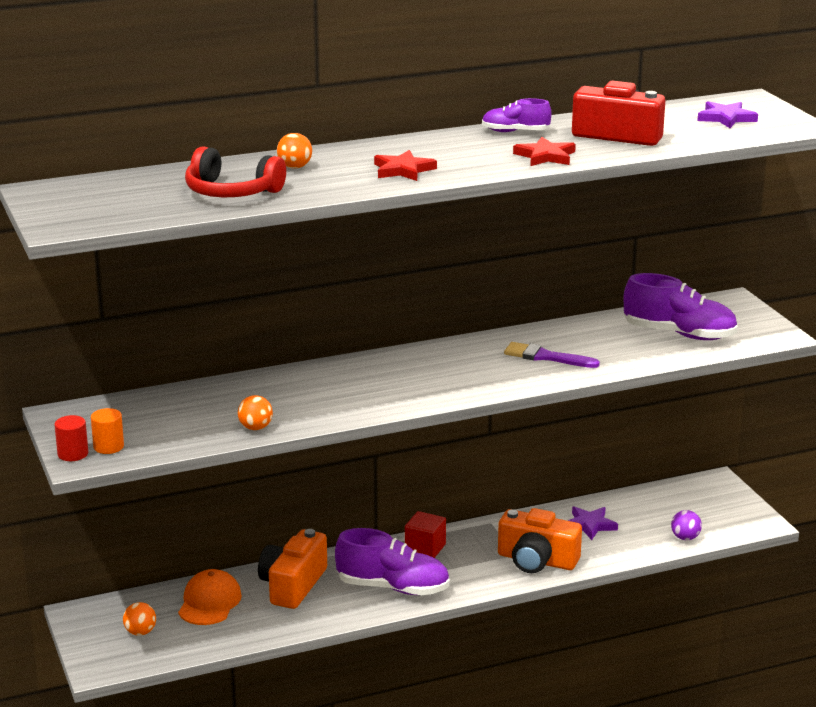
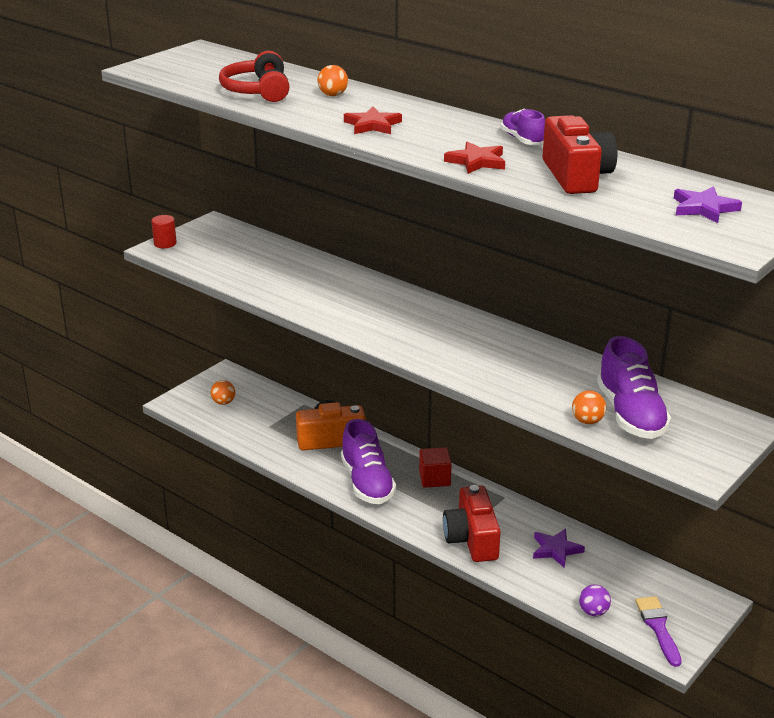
camera: 60 degrees right, 5 degrees up
orange cylinder [91,408,124,454] -> none
orange cap [178,569,242,625] -> none
orange ball [238,395,273,430] -> orange ball moved to [572,390,606,424]
orange camera [498,508,582,573] -> red camera [443,485,501,562]
purple brush [504,342,600,368] -> purple brush moved to [635,596,682,667]

